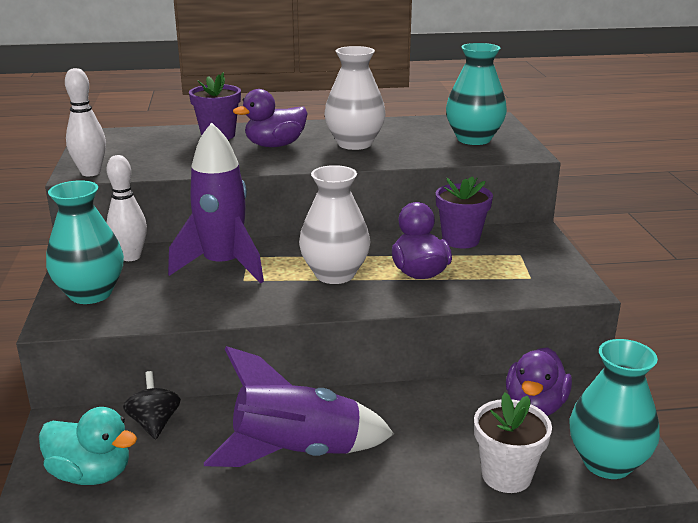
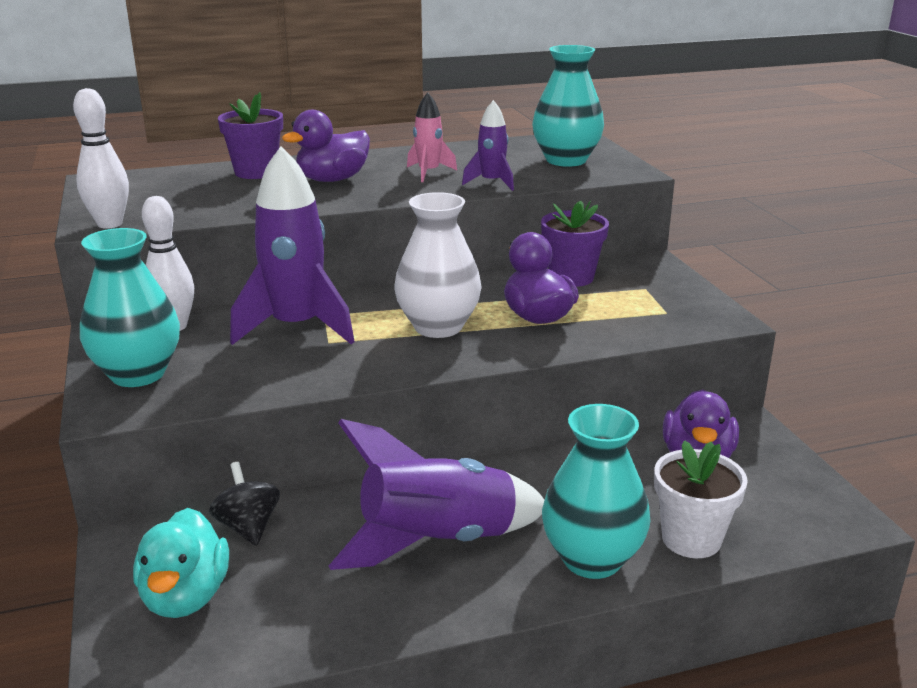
camera: 10 degrees left, 0 degrees up
turquoise duck [39,407,137,485] -> turquoise duck turned 75 degrees clockwise [133,508,229,618]
white vase [324,46,386,150] -> pink rocket [407,92,457,182]
turquoise vase [570,339,660,479] -> turquoise vase moved to [542,404,650,579]
none -> purple rocket [462,100,514,191]

